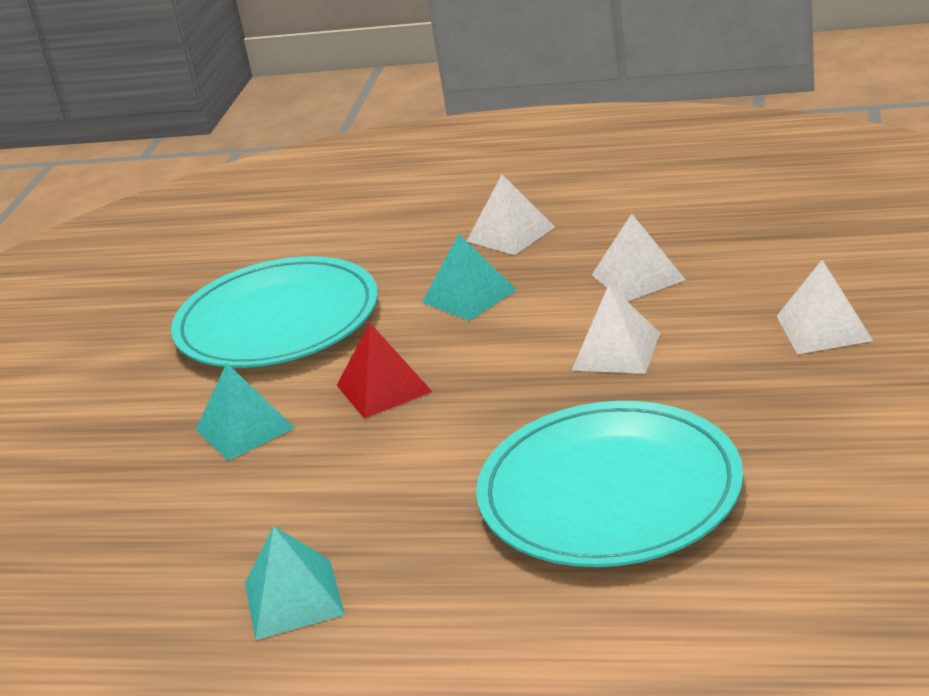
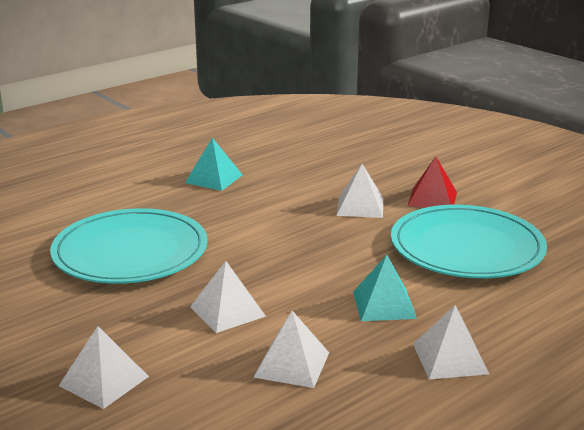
camera: 125 degrees right, 5 degrees down
turquoise pyramid [195,363,295,461] -> white pyramid [337,164,383,218]
red pyramid [337,323,433,419] -> red pyramid moved to [408,157,457,208]

